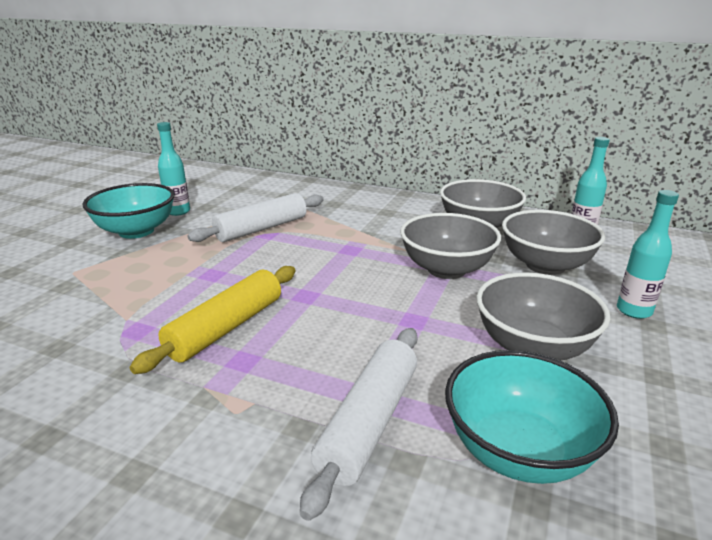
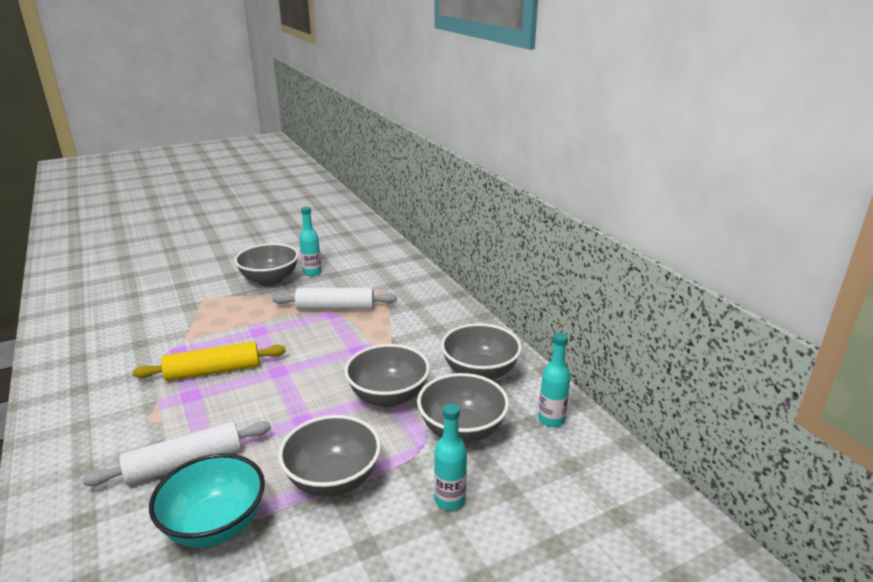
camera: 40 degrees right, 0 degrees up
turquoise bowl [83,183,175,239] -> grey bowl [234,243,299,286]

